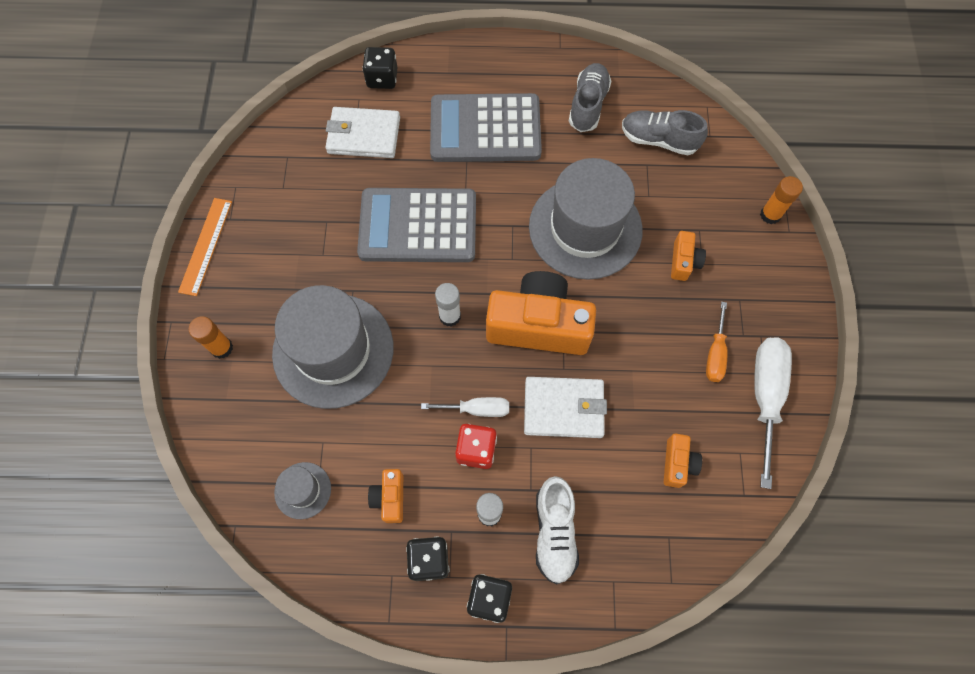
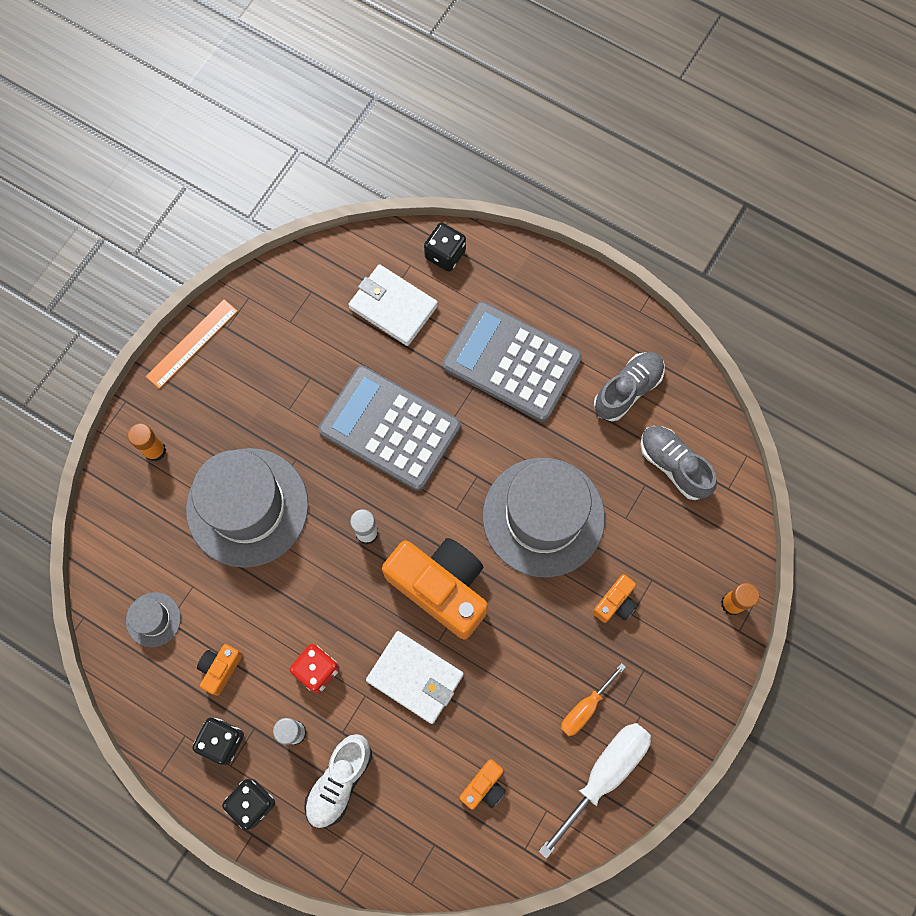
camera: 30 degrees right, 5 degrees up
white screwdriver [421,397,509,417] -> none

